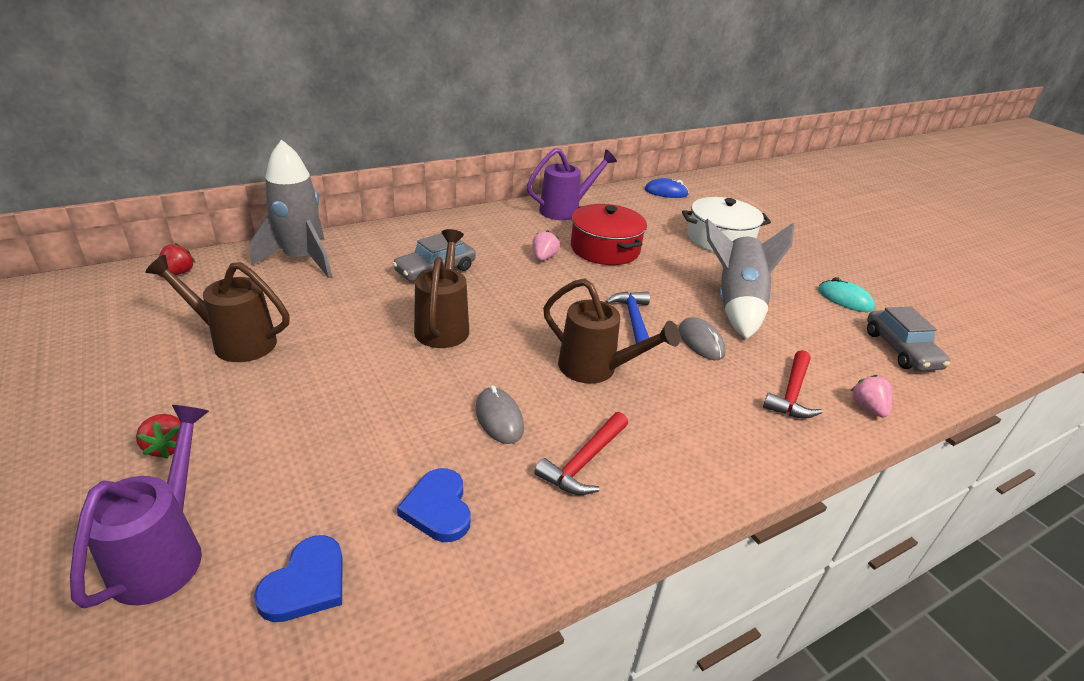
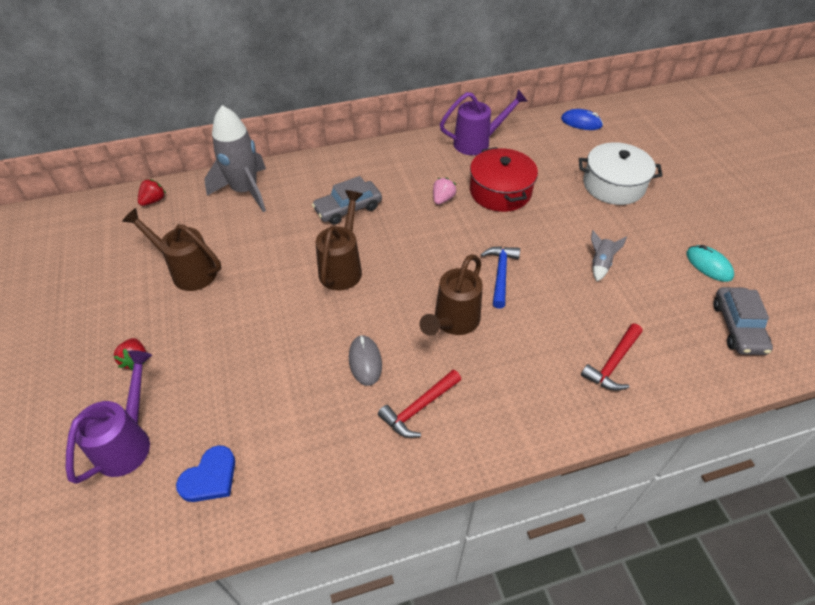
camera: 15 degrees right, 15 degrees up
blue heart [397,468,471,542] -> none
brown watering can [543,278,680,384] -> brown watering can turned 75 degrees clockwise [419,254,483,336]
grey mouse [679,317,726,360] -> none
grey rocket [705,219,794,339] -> grey rocket [591,230,627,281], size x0.45
pink strawberry [851,375,892,418] -> none

